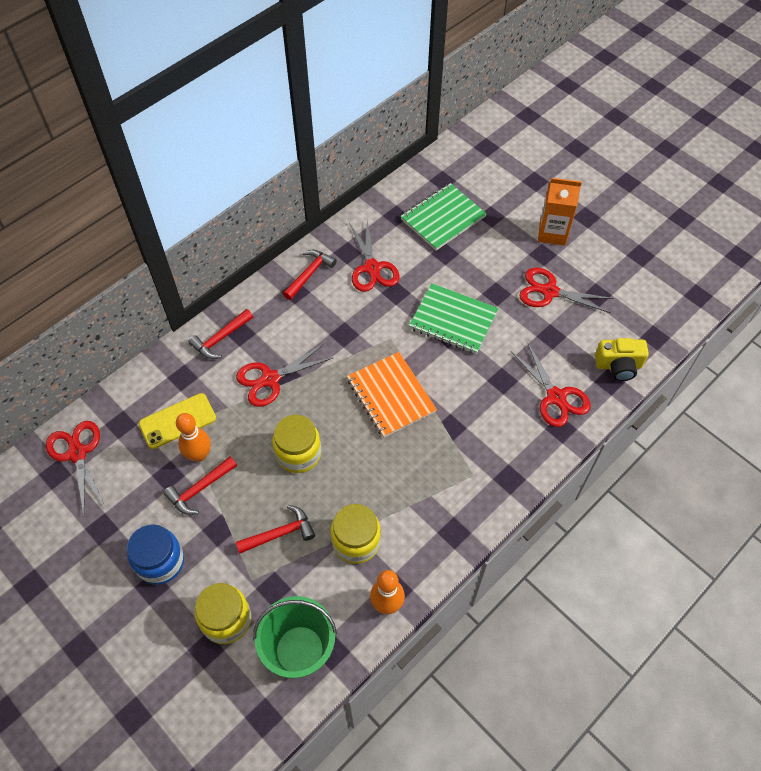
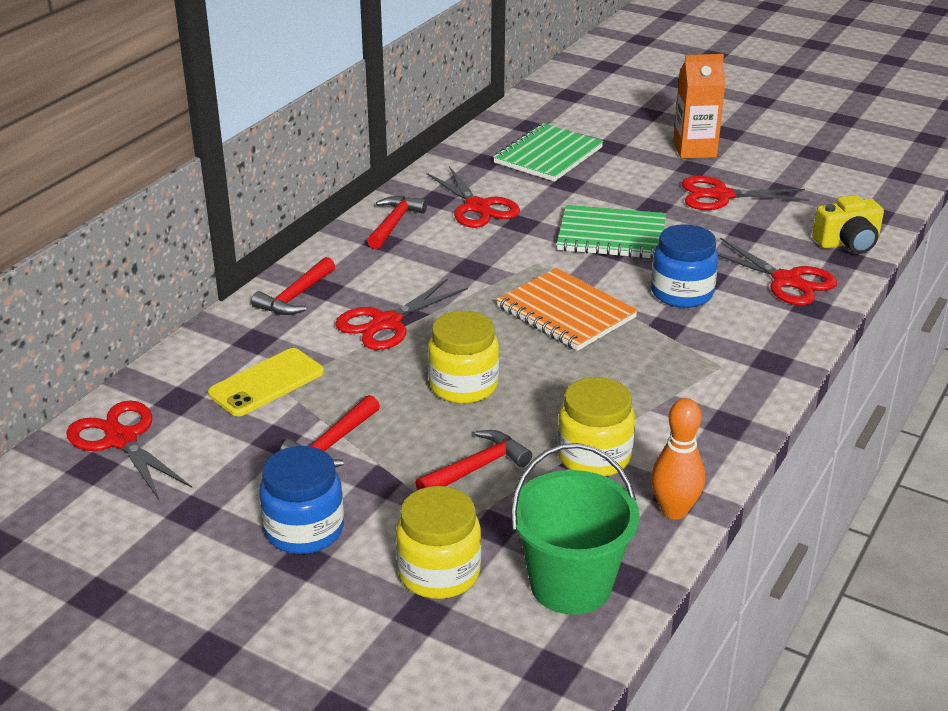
camera: 15 degrees left, 25 degrees down
orange bowling pin [176,413,211,462] -> none
none -> blue jar [651,224,718,308]

